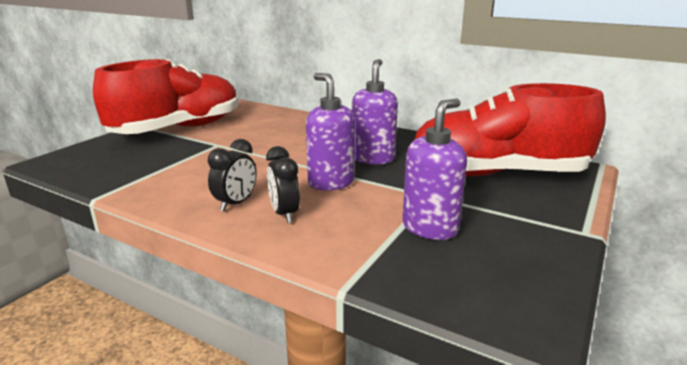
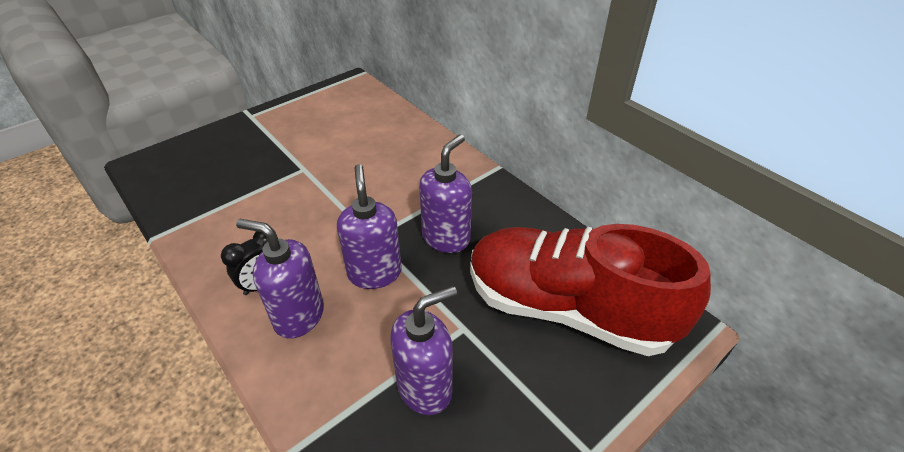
camera: 20 degrees right, 20 degrees up
red shoe [93,59,239,134] -> none
black clock [266,146,300,223] -> purple soap dispenser [236,219,324,339]

